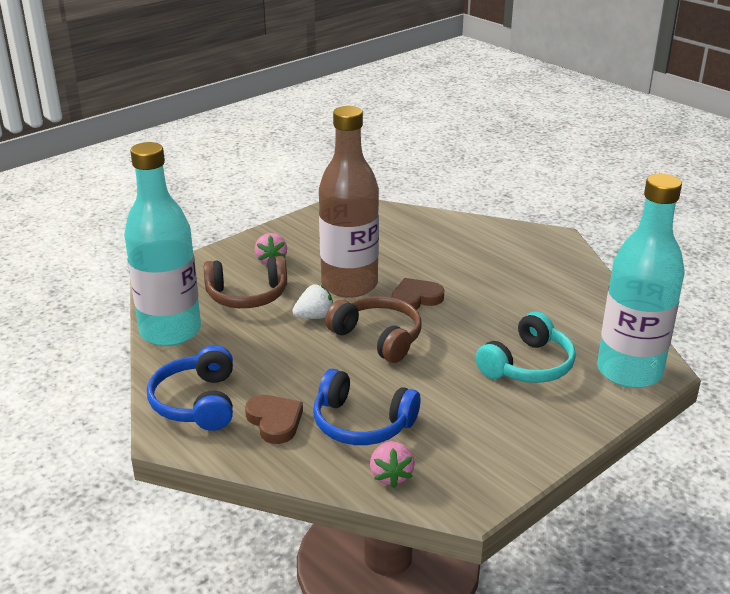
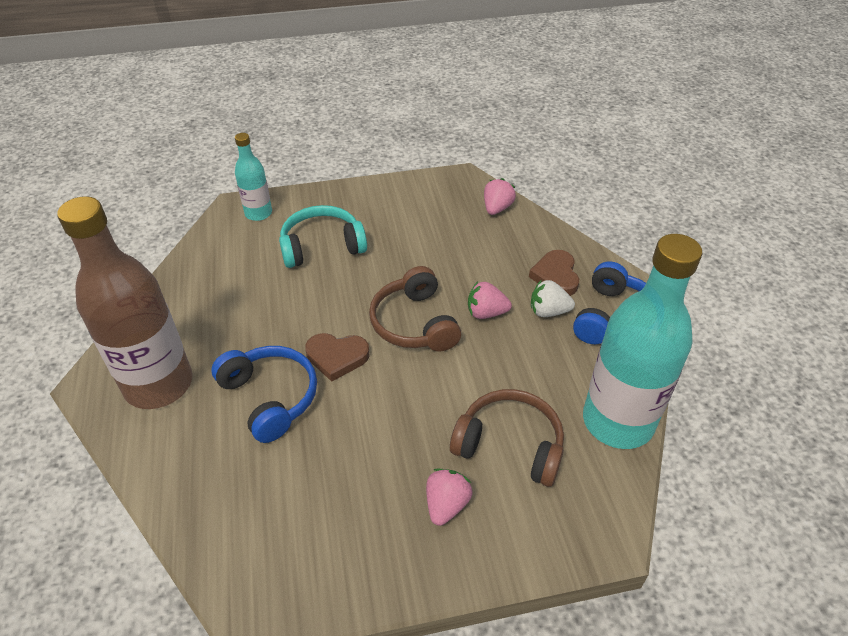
camera: 150 degrees left, 15 degrees up
white strawberry [292,284,333,319] -> white strawberry moved to [531,280,575,317]
blue headphones [313,369,420,445] -> blue headphones moved to [211,346,317,443]
brown bottle [319,106,379,298] -> brown bottle moved to [57,196,192,409]
turquoise bottle [597,174,684,388] -> turquoise bottle [235,133,272,221], size x0.50
none -> pink strawberry [468,281,512,319]

